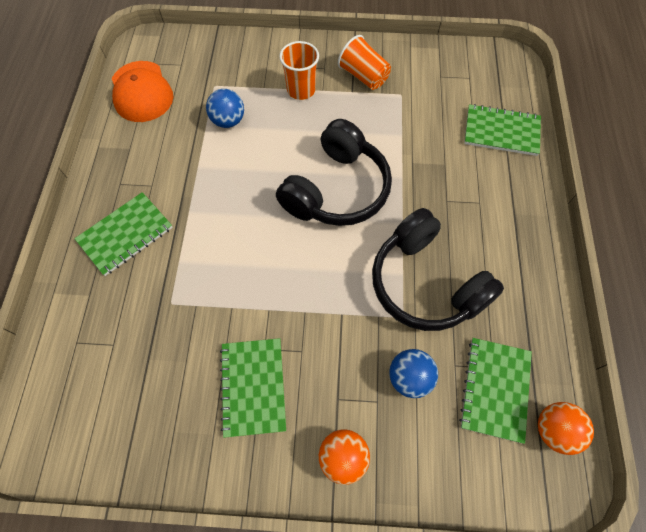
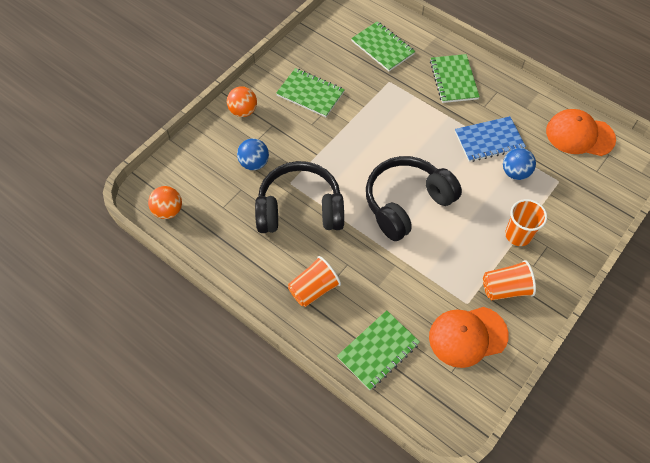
camera: 125 degrees right, 5 degrees down
black headphones [276,119,392,226] -> black headphones turned 75 degrees clockwise [366,156,462,241]
green notebook [459,338,532,444] -> green notebook moved to [351,21,415,72]
none -> orange cup [288,256,341,307]
none -> orange cap [429,307,509,368]
none -> blue notebook [455,116,526,162]

